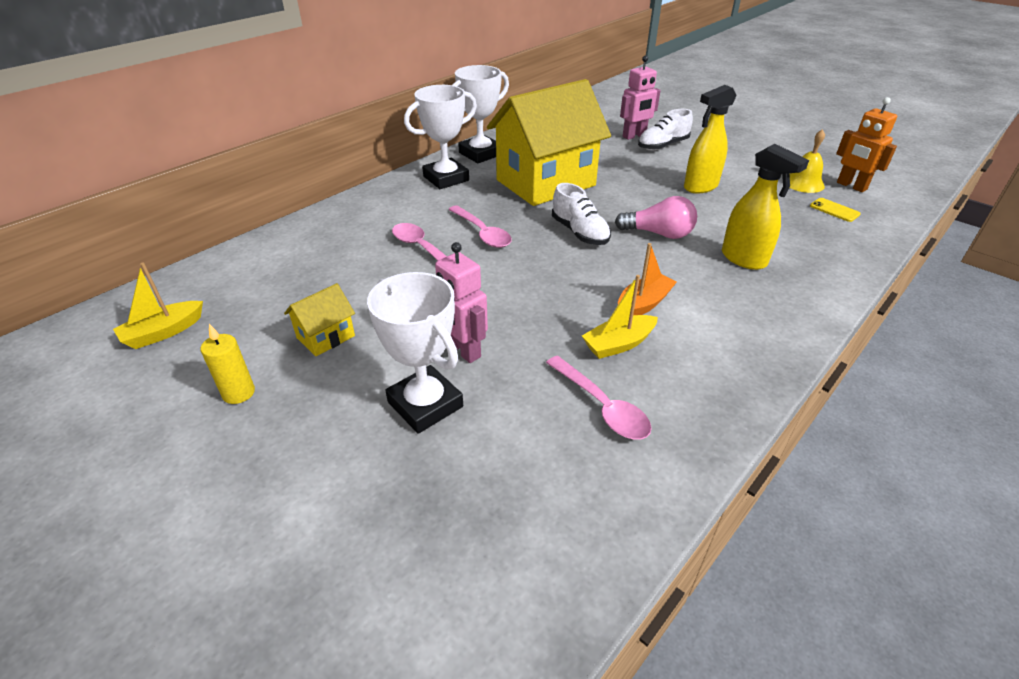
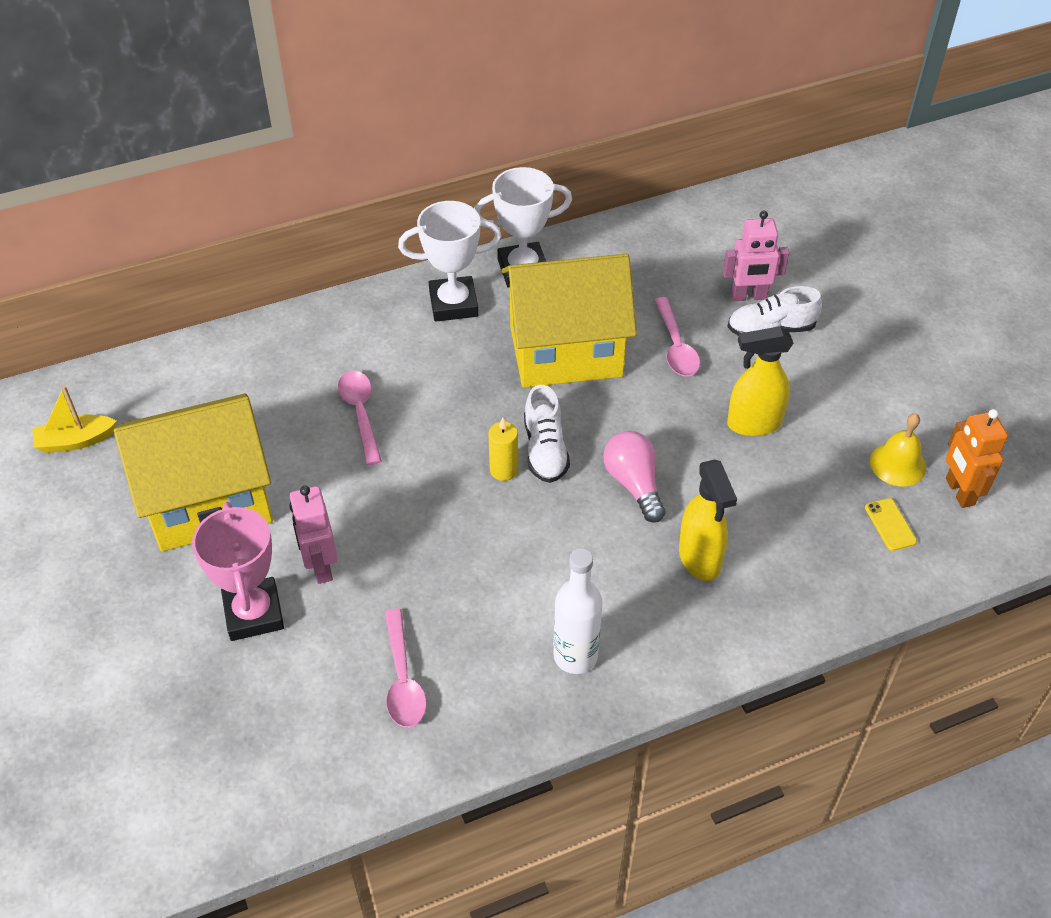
camera: 25 degrees right, 10 degrees up
yellow candle [200,324,255,404] -> yellow candle moved to [488,418,518,481]
yellow house [284,283,355,356] -> yellow house [114,394,273,551], size x2.44
white trophy [367,272,463,434] -> pink trophy [192,502,284,641]
pink spoon [448,205,512,248] -> pink spoon moved to [654,297,700,376]
yellow boat [582,275,658,359] -> none
pink light bulb [615,196,697,239] -> pink light bulb turned 150 degrees counterclockwise [603,431,665,523]
orange boat [618,243,677,315] -> none
none -> white bottle [553,548,602,674]

